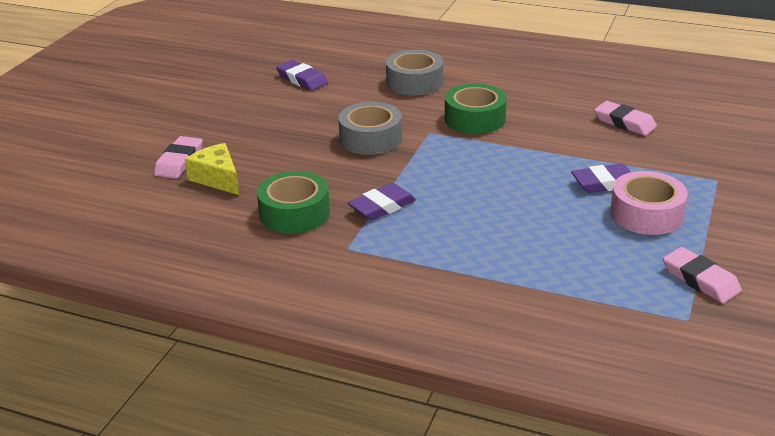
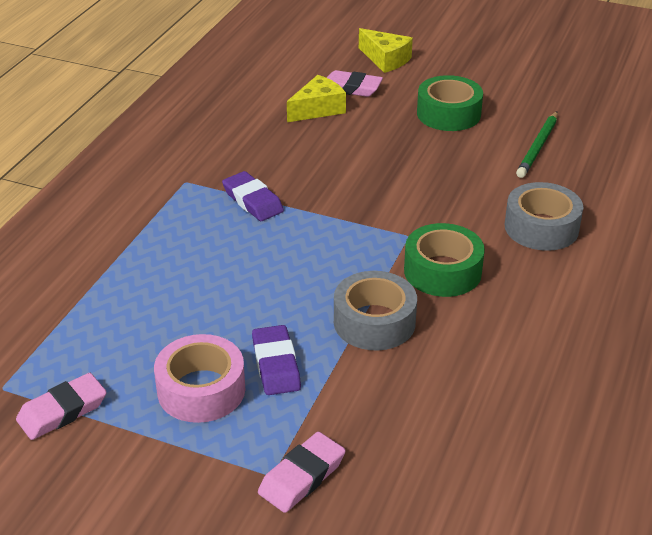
camera: 90 degrees right, 5 degrees up
green tape [257,171,330,234] -> green tape moved to [417,75,483,131]
purple eraser [276,60,328,91] -> green pencil [516,111,558,178]
grey tape [338,102,402,155] -> grey tape moved to [334,271,417,351]
pink eraser [594,101,657,136] -> pink eraser moved to [258,432,346,513]
none -> yellow cheese [359,28,413,73]

